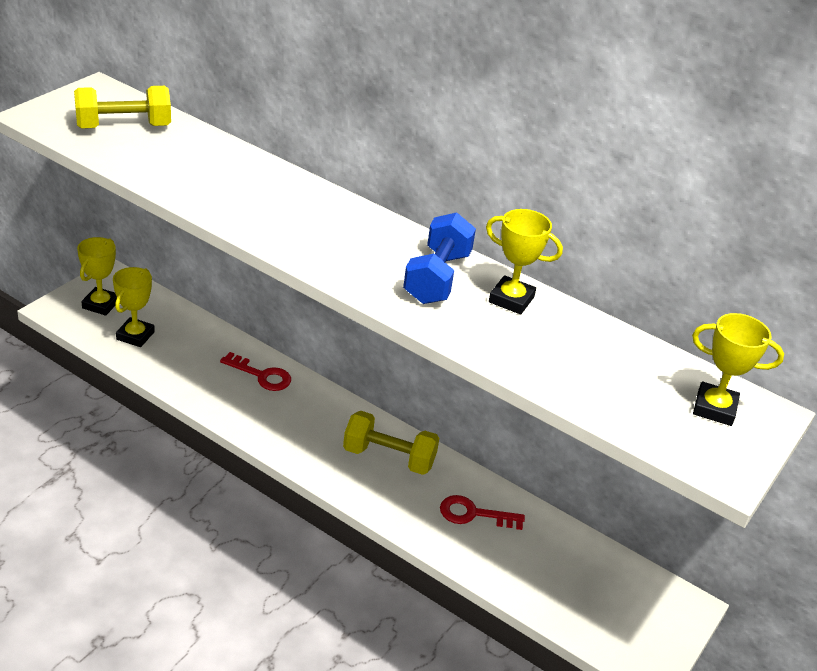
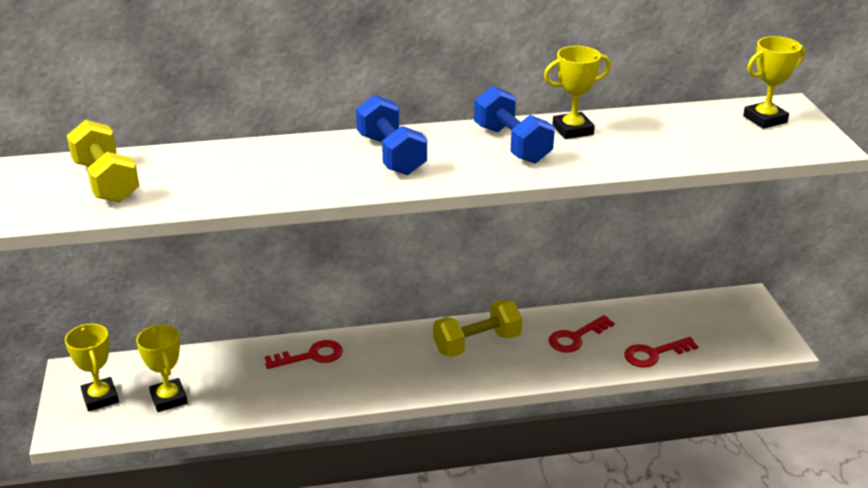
camera: 40 degrees left, 5 degrees down
yellow dumbbell [74,86,171,129] -> yellow dumbbell turned 60 degrees counterclockwise [67,120,139,203]
none -> blue dumbbell [356,95,427,175]
none -> red key [624,337,698,368]

